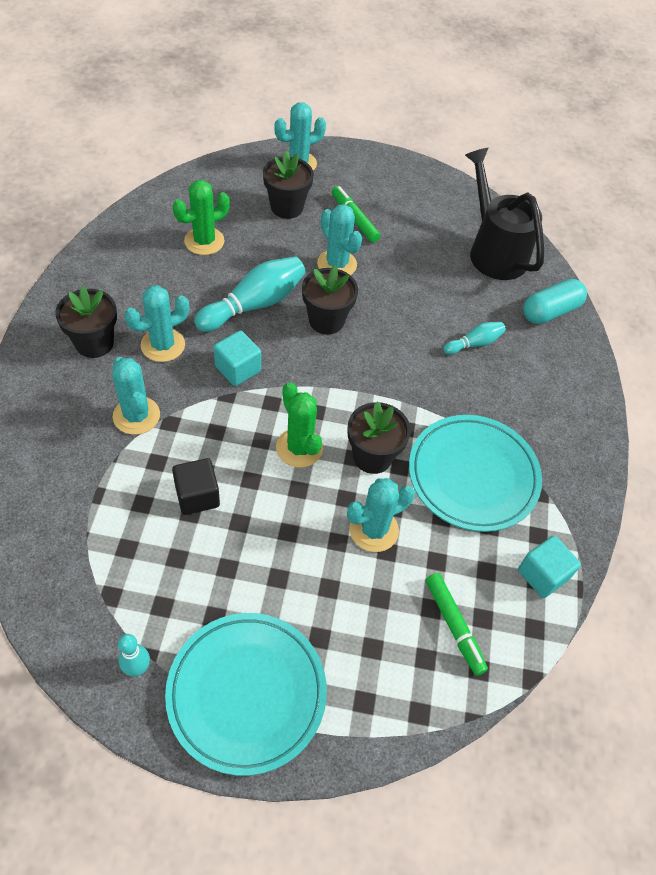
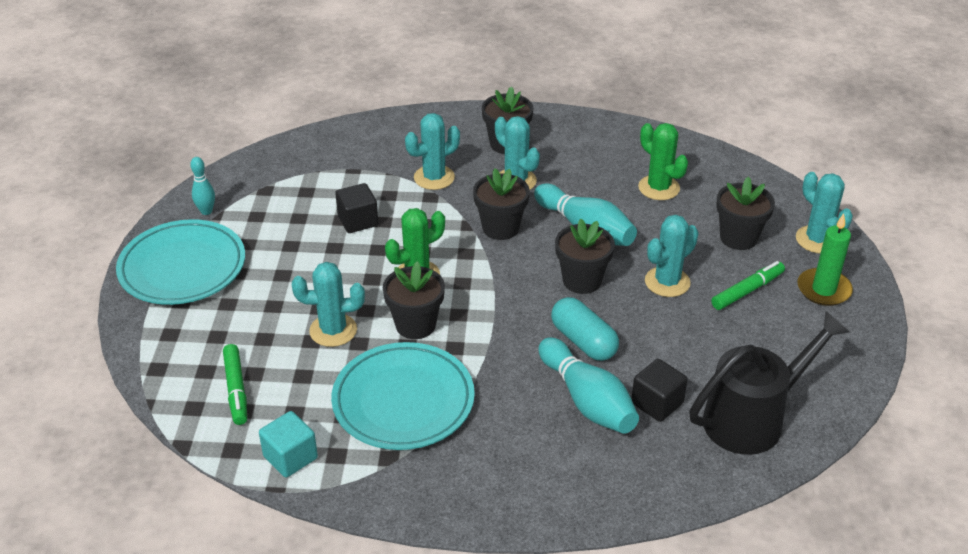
camera: 90 degrees right, 15 degrees down
turquoise cube [214,330,261,386] -> black flower pot [473,168,530,240]
turquoise cactus [347,478,415,552] -> turquoise cactus turned 60 degrees counterclockwise [292,262,365,347]
green marker [426,573,488,676] -> green marker turned 75 degrees counterclockwise [223,344,247,425]
turquoise bowling pin [443,322,506,355] -> turquoise bowling pin [539,337,639,434], size x1.87
turquoise capsule [523,279,587,324] -> turquoise capsule moved to [551,297,619,361]
none -> black cube [631,359,688,422]
none -> green candle [797,214,853,306]

